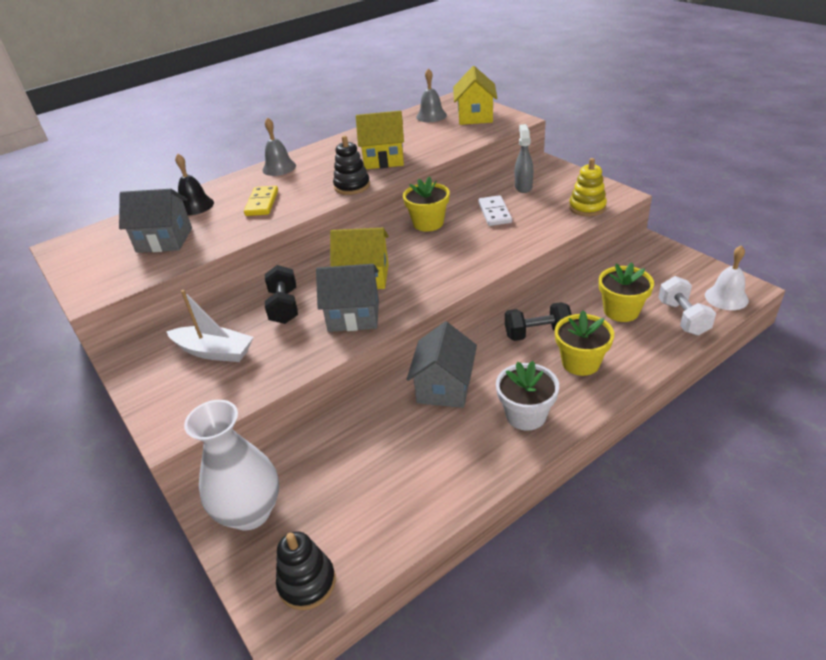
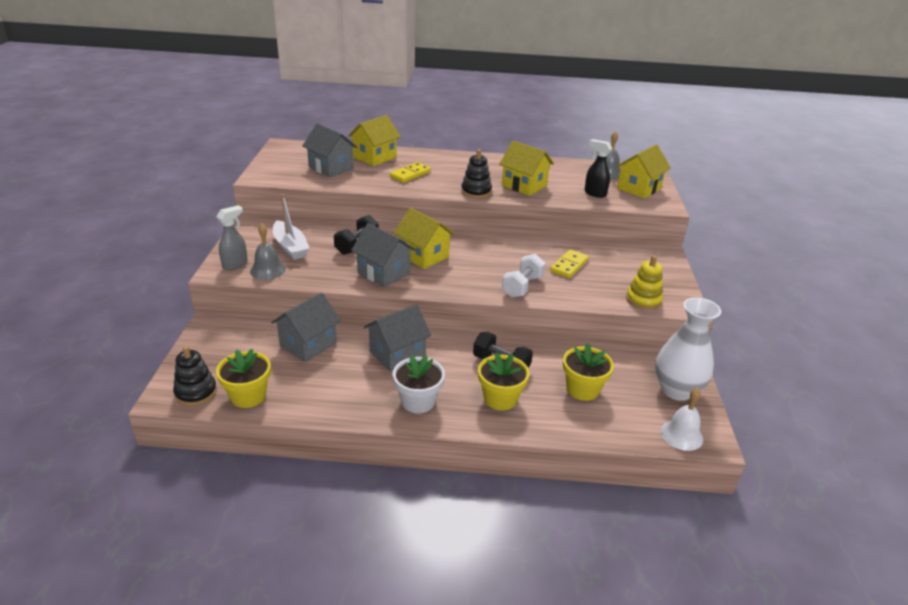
camera: 35 degrees right, 5 degrees down
black bell [175,154,214,215] -> yellow house [348,115,401,166]
white vase [184,400,279,530] -> white vase moved to [655,297,721,401]
grey bell [262,117,296,176] -> grey bell moved to [250,223,286,280]
yellow flower pot [403,176,450,232] -> yellow flower pot moved to [216,349,271,408]
white domino [478,195,512,226] -> yellow domino [550,249,589,278]
grey spray bottle [515,124,533,193] -> grey spray bottle moved to [216,205,248,270]
white dumbbell [658,276,716,335] -> white dumbbell moved to [502,254,546,298]
none -> grey house [271,293,341,362]
none -> black spray bottle [584,139,612,198]

